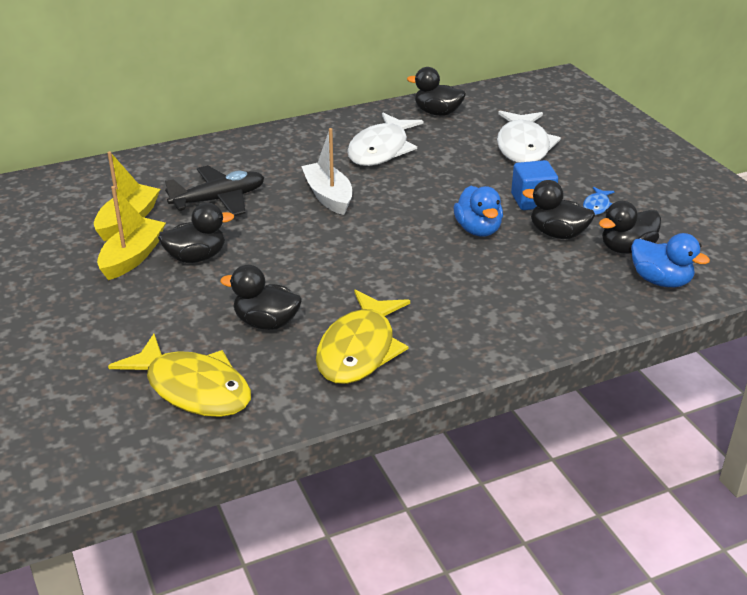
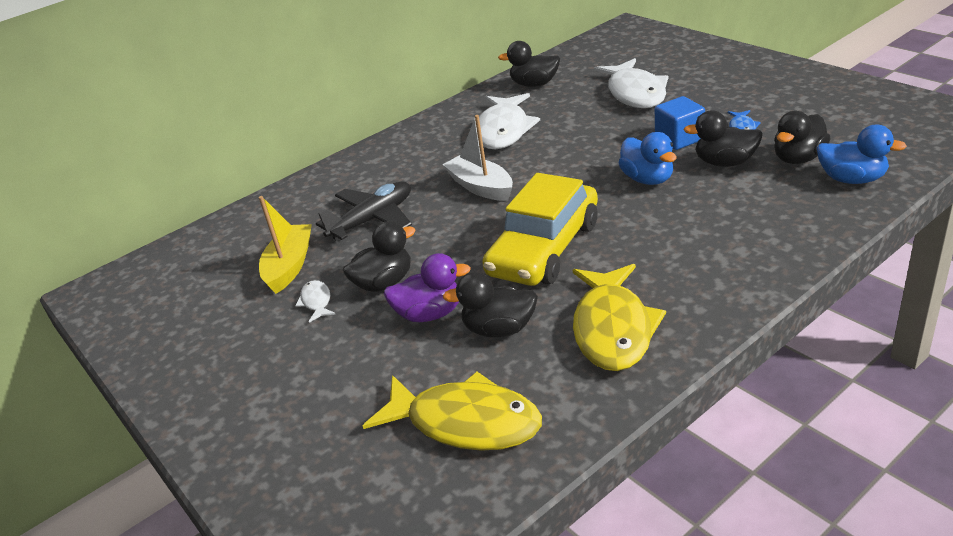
camera: 10 degrees left, 0 degrees up
yellow boat [97,186,166,280] -> white fish [295,280,335,323]
none -> purple duck [383,253,471,322]
none -> yellow car [482,173,598,286]

